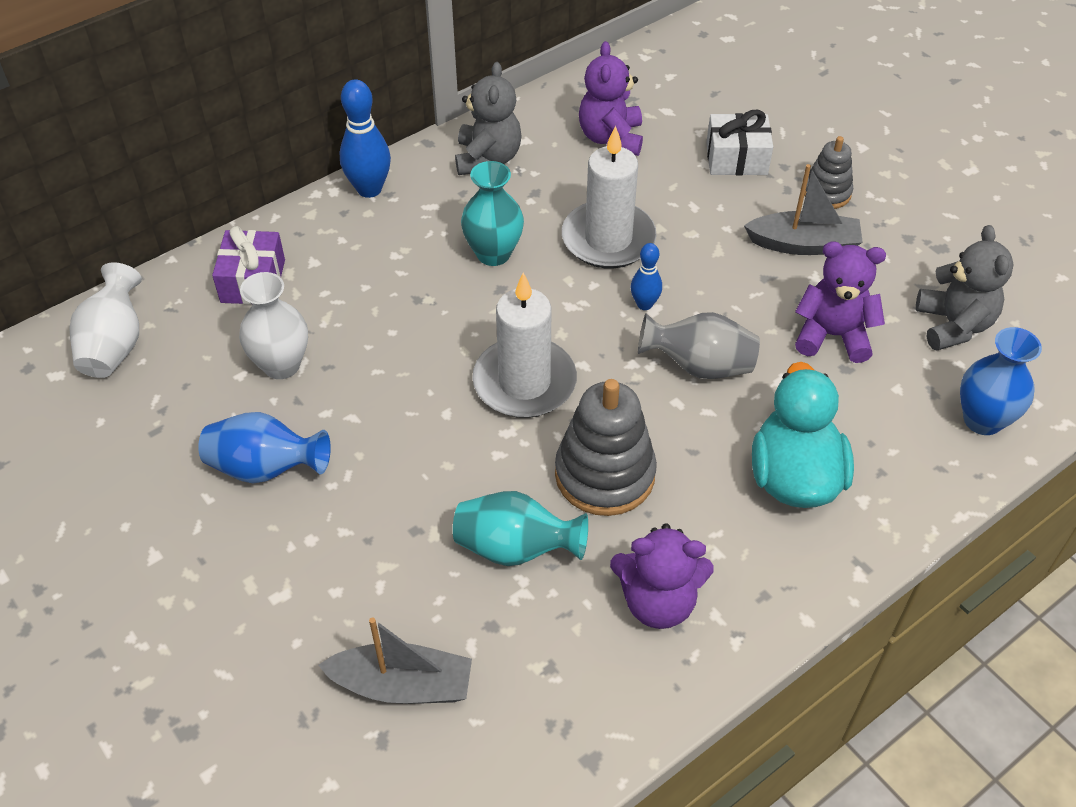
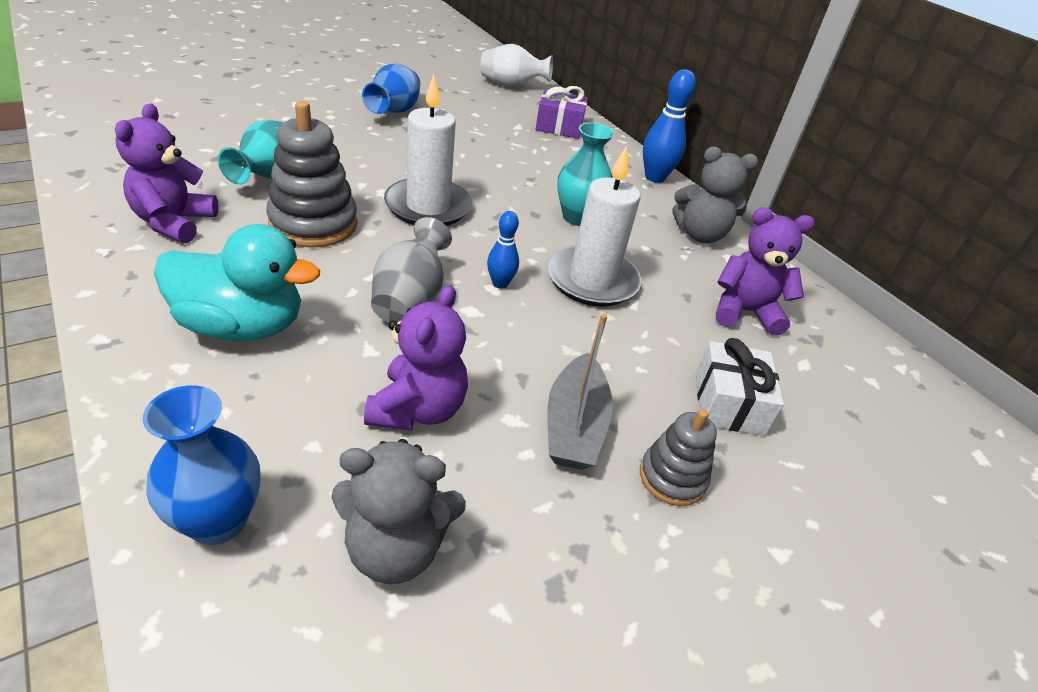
camera: 90 degrees right, 10 degrees down
white vase [239,272,308,379] -> none
grey boat [318,617,472,704] -> none

